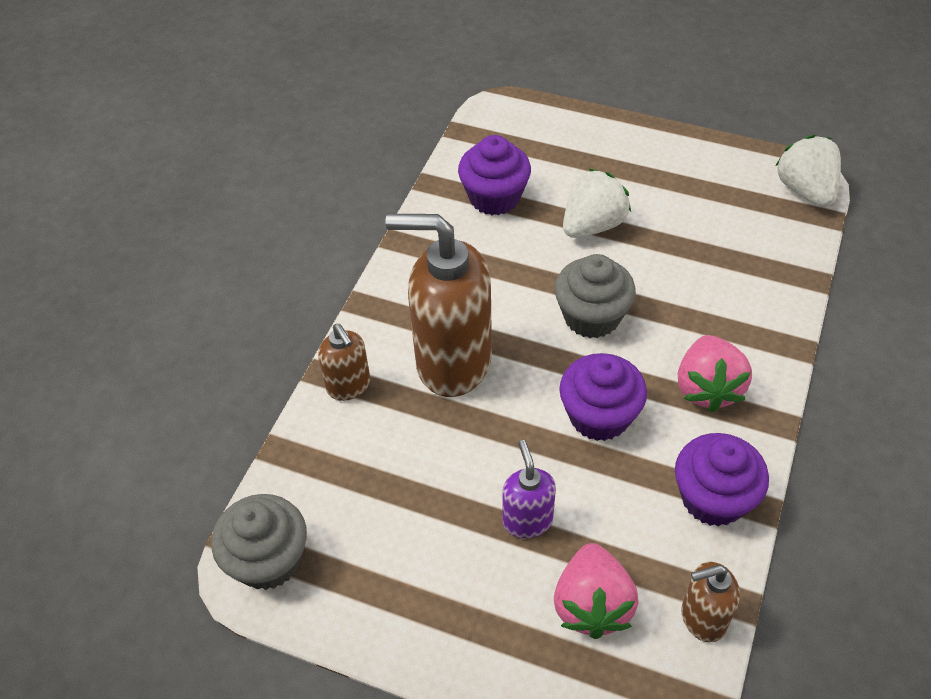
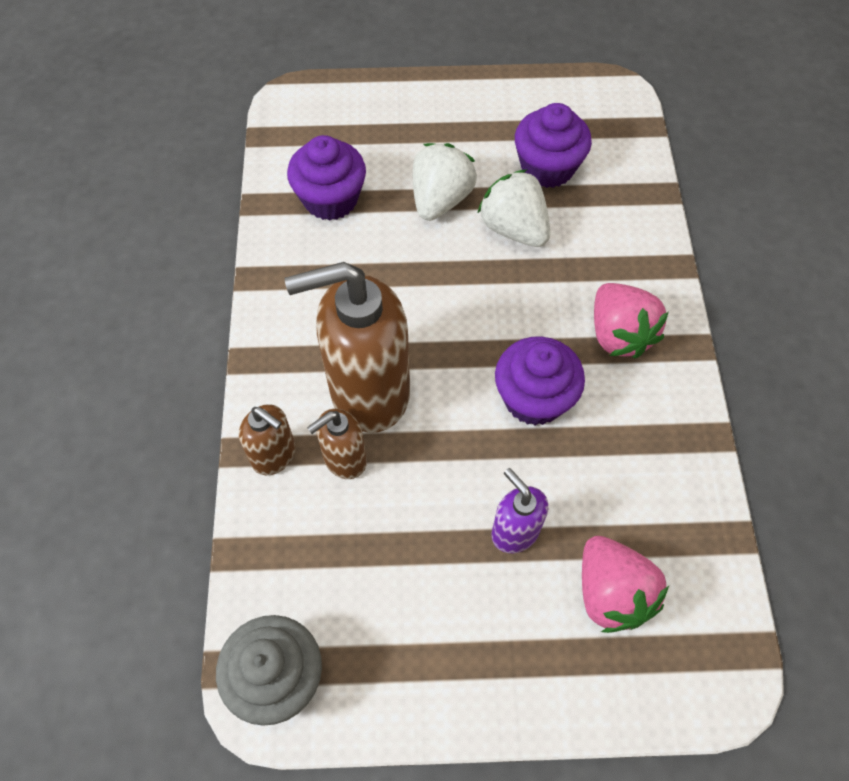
camera: 25 degrees left, 10 degrees up
grey cupcake [555,254,636,338] -> none
purple cupcake [675,433,769,527] -> purple cupcake moved to [515,103,592,188]
brown soap dispenser [681,562,740,643] -> brown soap dispenser moved to [307,409,367,479]
white strawberry [775,135,841,207] -> white strawberry moved to [477,169,550,247]

